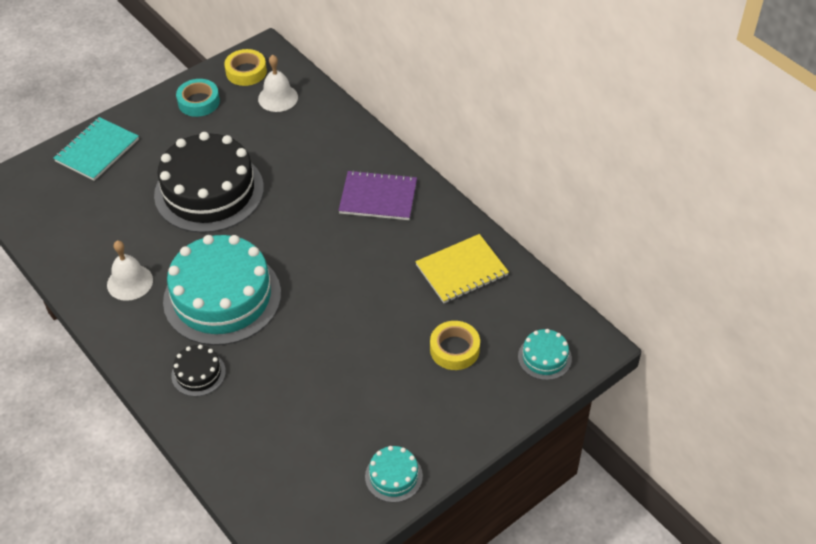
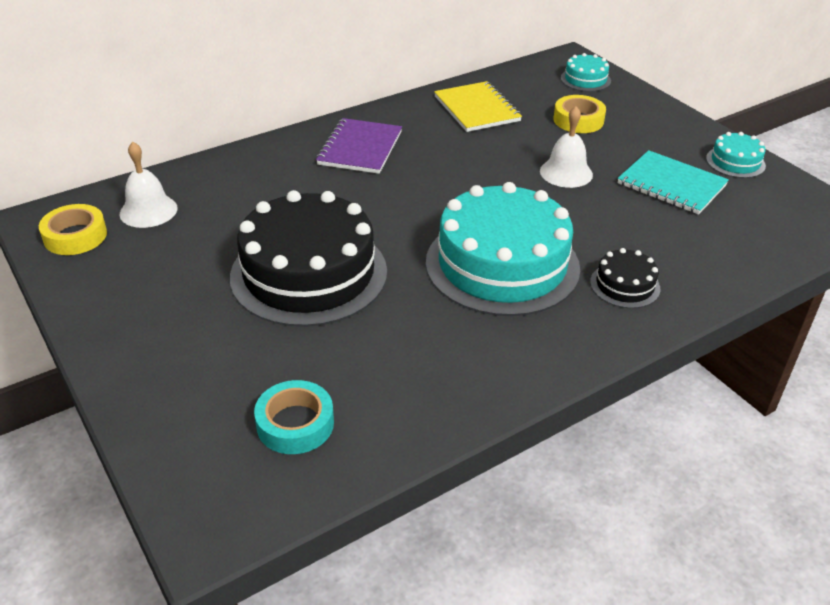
camera: 85 degrees left, 10 degrees down
turquoise notebook [54,117,139,181] -> turquoise notebook moved to [618,150,729,215]
white bell [107,241,153,301] -> white bell moved to [540,106,593,188]
turquoise tape [176,79,220,117] -> turquoise tape moved to [254,380,334,454]

